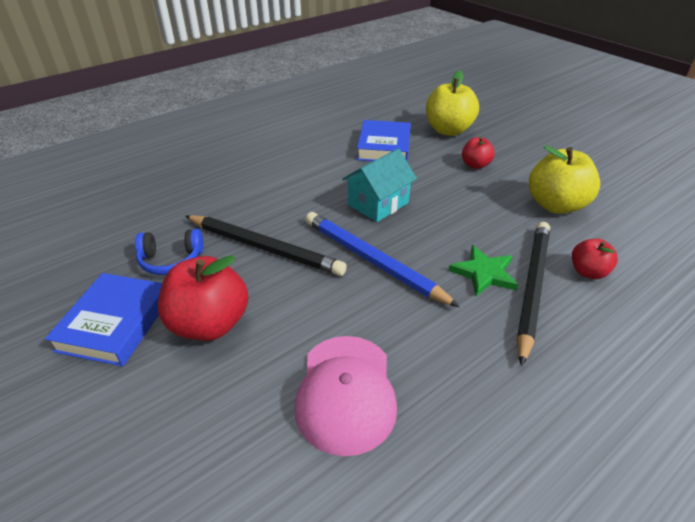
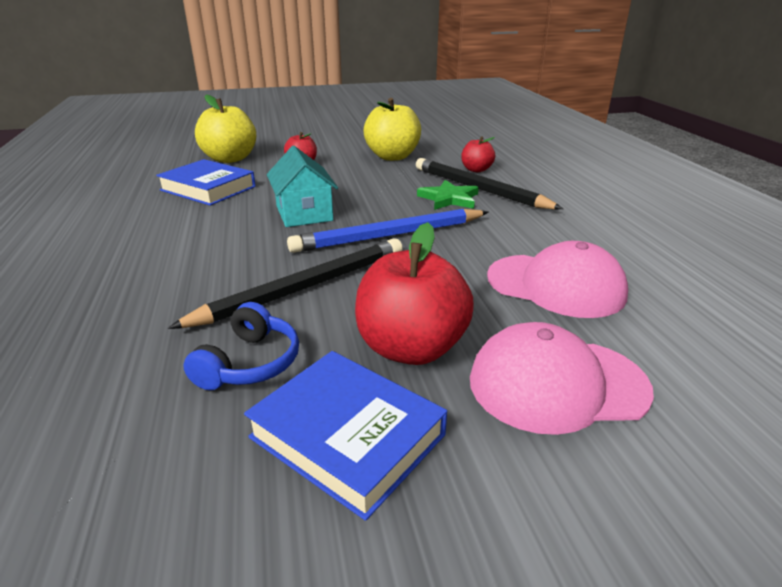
camera: 65 degrees left, 10 degrees down
none -> pink cap [470,322,654,435]

